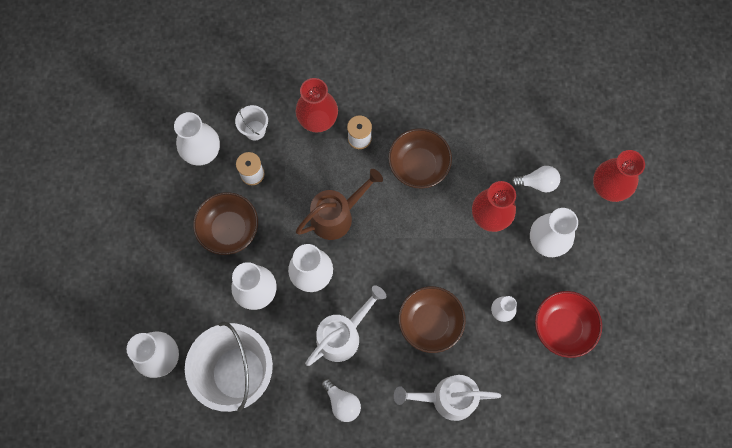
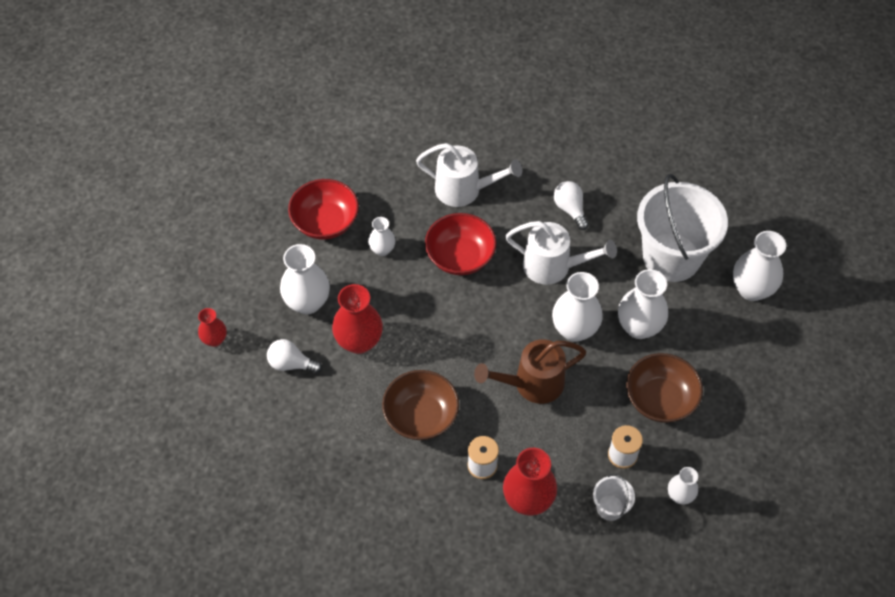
camera: 165 degrees left, 15 degrees down
white vase [174,112,220,166] -> white vase [668,467,698,504], size x0.57
white watering can [305,286,386,366] -> white watering can turned 135 degrees counterclockwise [505,221,617,285]
brown bowl [399,286,466,353] -> red bowl [425,213,496,275]
red vase [593,150,645,202] -> red vase [198,308,227,347], size x0.57

